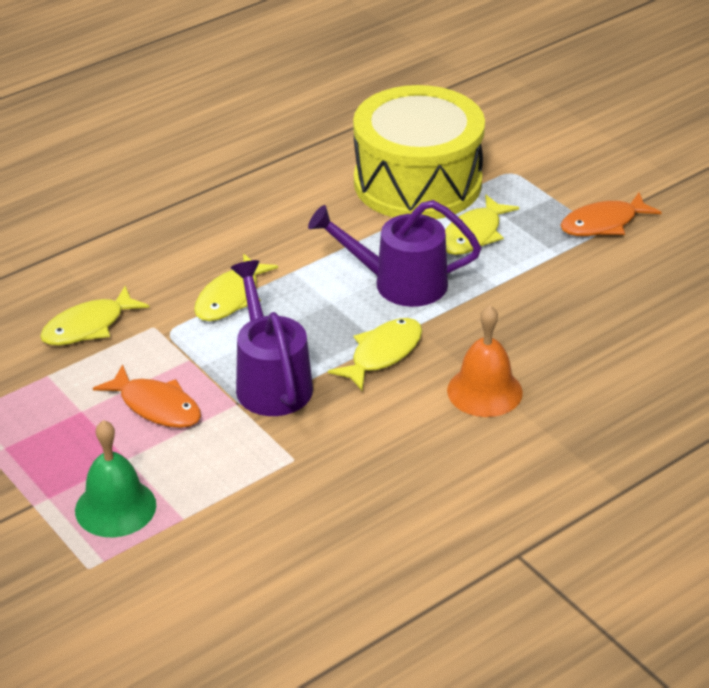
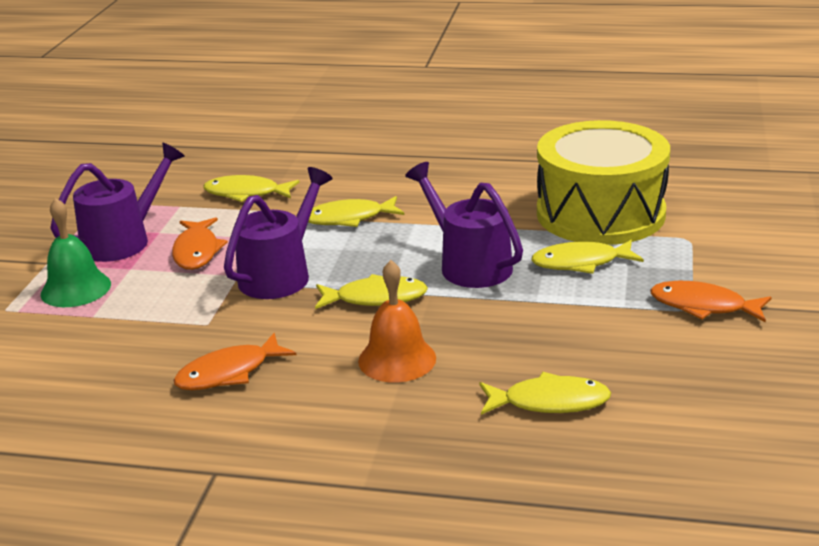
camera: 50 degrees right, 10 degrees down
none -> purple watering can [50,143,185,262]
none -> orange fish [173,333,296,390]
none -> yellow fish [479,372,611,415]

